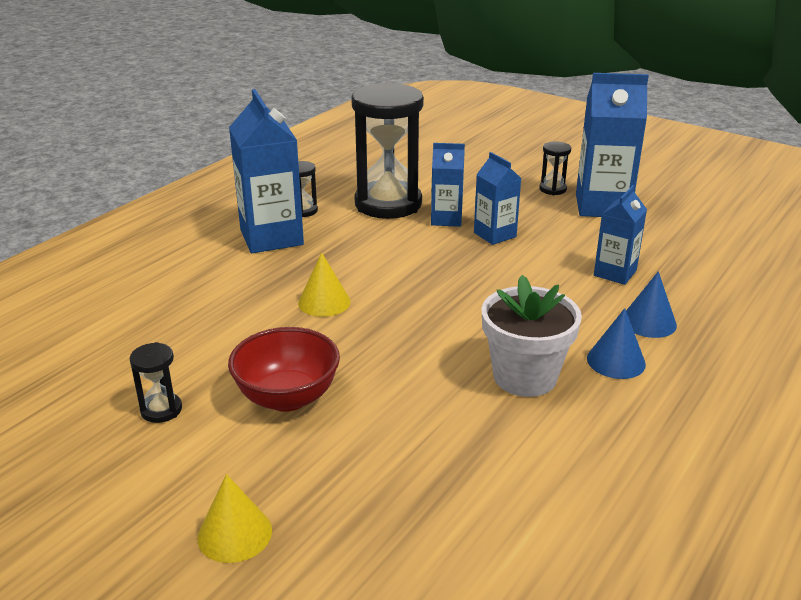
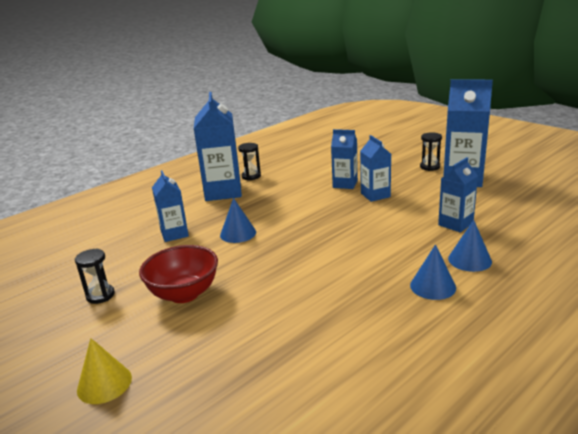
camera: 15 degrees right, 5 degrees down
yellow cone [298,252,350,317] -> blue cone [220,198,256,243]
black hourglass [351,82,424,219] -> none
white flower pot [482,275,582,397] -> none
none -> blue carton [152,170,189,242]

